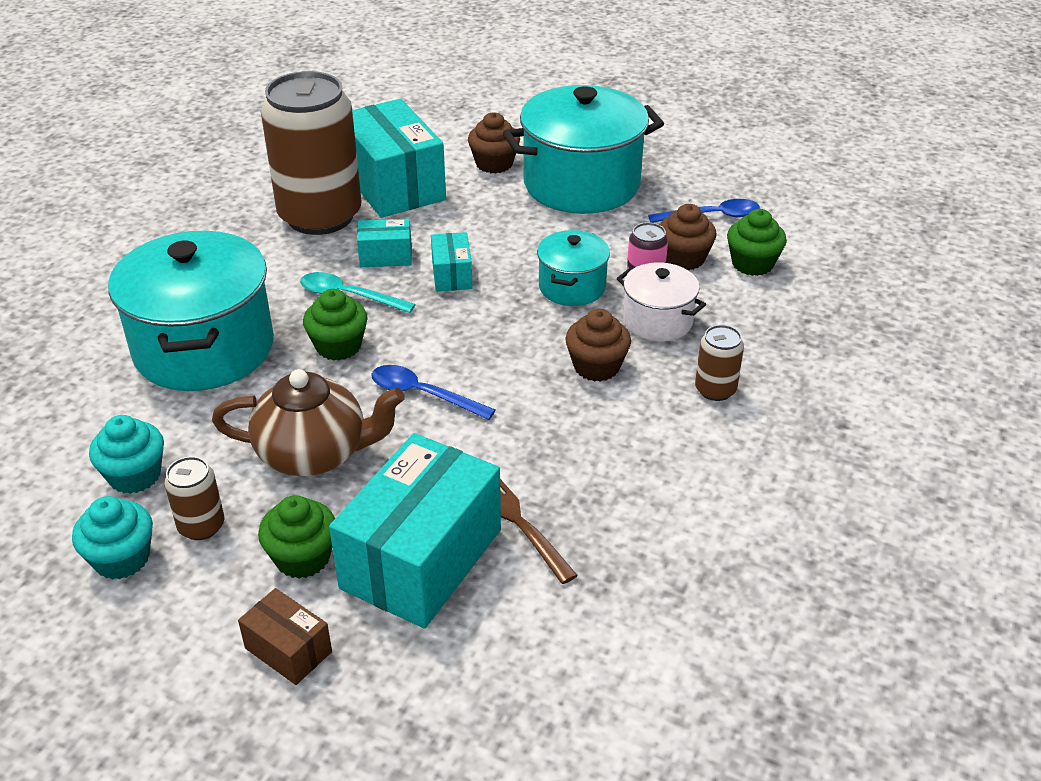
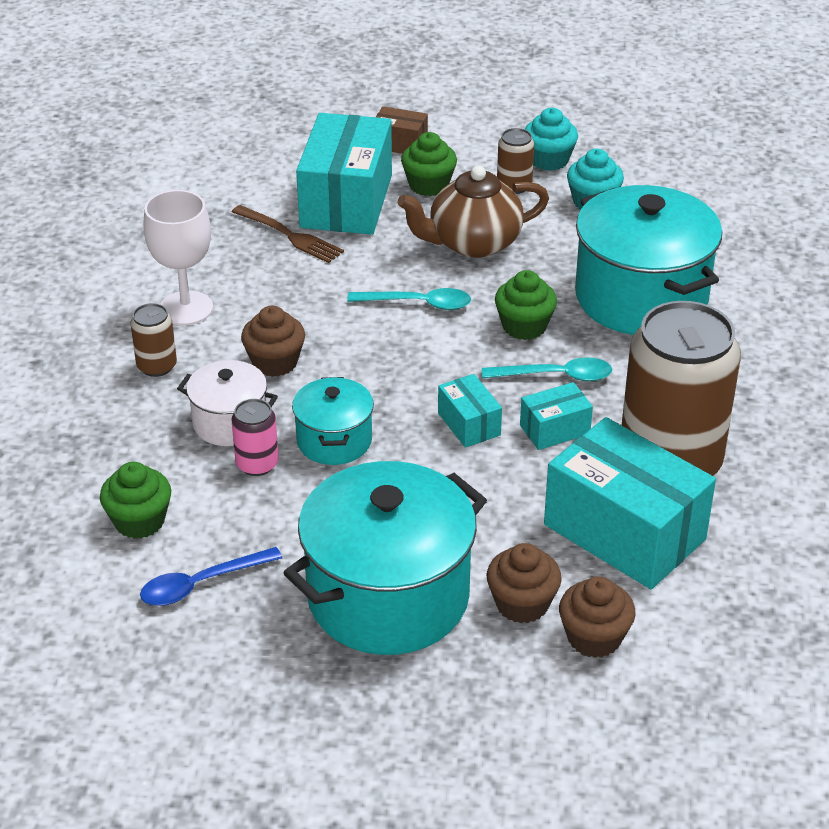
camera: 160 degrees right, 0 degrees up
blue spoon [371,365,496,420] -> turquoise spoon [347,288,471,310]
brown cupcake [660,204,717,270] -> brown cupcake moved to [559,576,636,658]
none -> white goblet [143,190,213,325]

